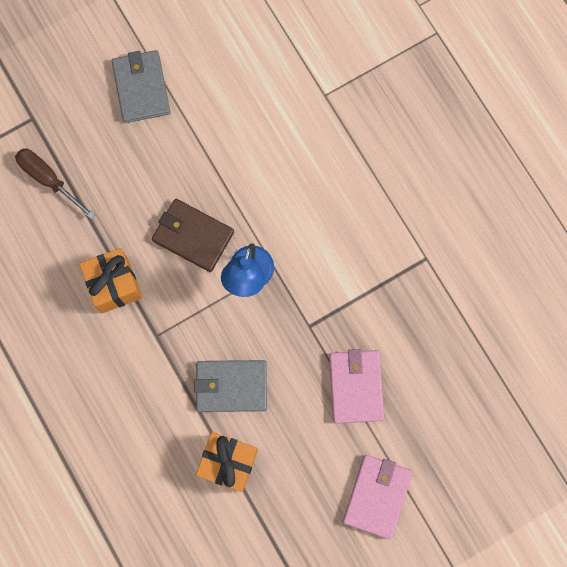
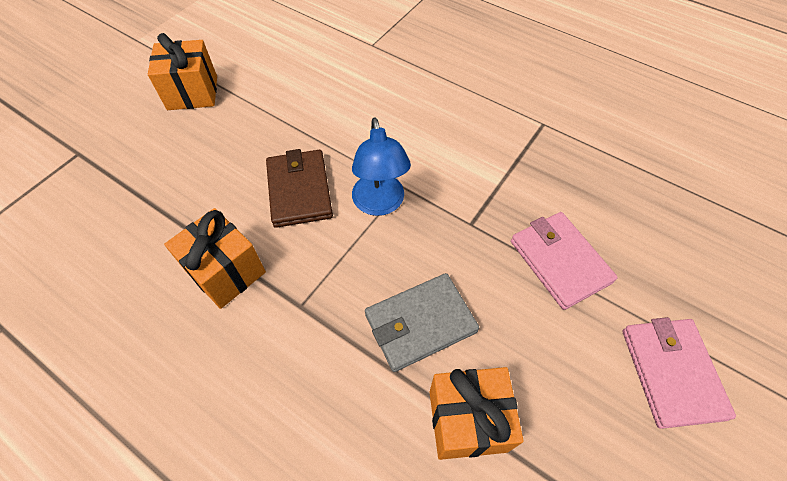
camera: 25 degrees left, 20 degrees down
brown screwdriver [15,149,95,219] -> none
grey wallet [112,50,171,123] -> orange gift [148,33,217,110]
brown wallet [152,199,234,272] -> brown wallet turned 75 degrees clockwise [266,149,333,228]

